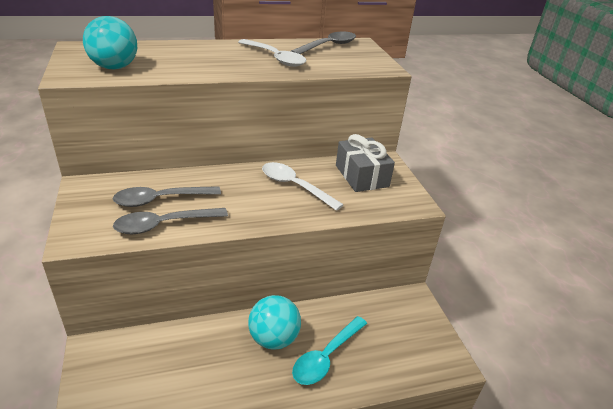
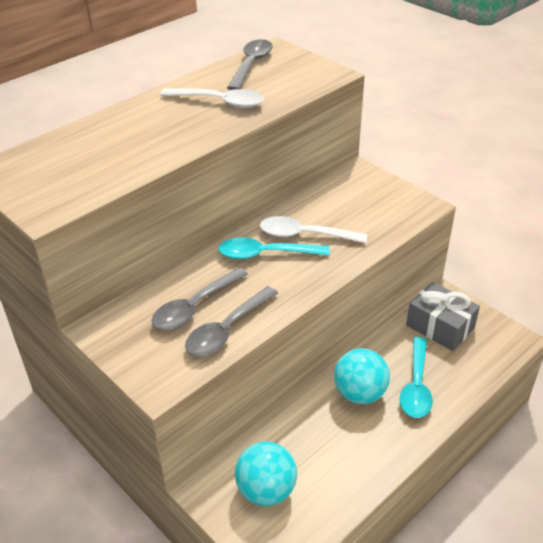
camera: 25 degrees left, 5 degrees up
turquoise ball [83,16,137,69] -> turquoise ball moved to [235,441,297,506]
grey gift [336,134,395,192] -> grey gift moved to [406,282,480,351]
none -> turquoise spoon [218,237,330,259]

